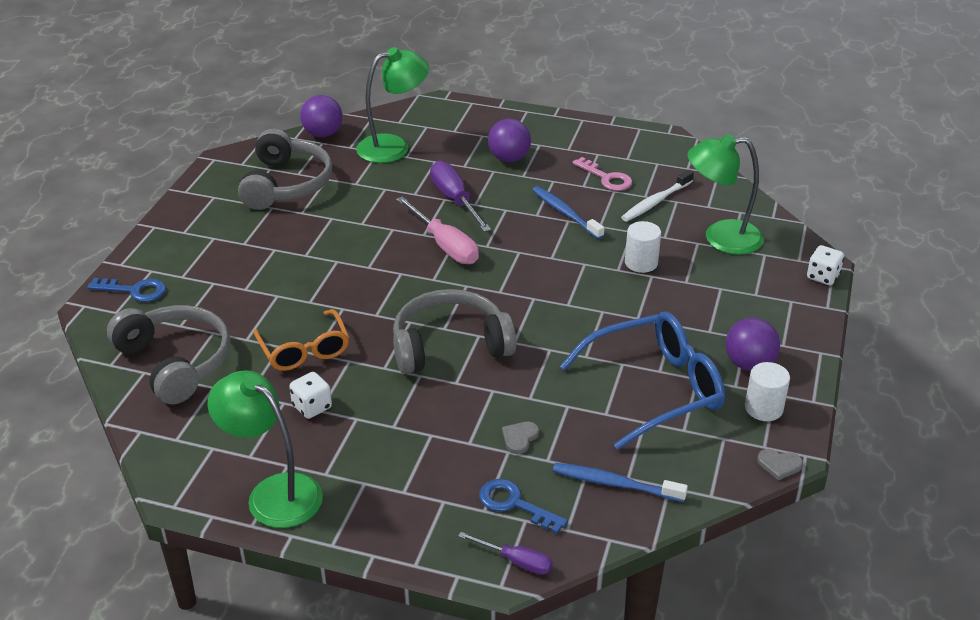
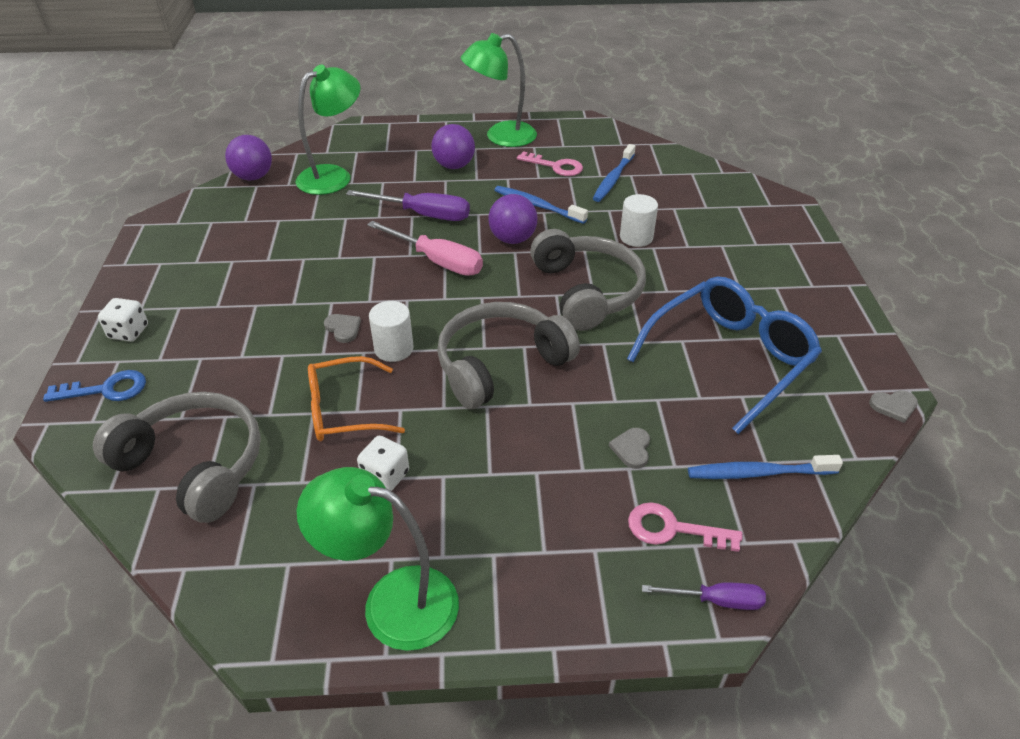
camera: 20 degrees left, 5 degrees up
grey headphones [238,129,332,210] -> grey headphones moved to [530,229,646,331]
orange glasses [253,309,349,371] -> orange glasses turned 120 degrees clockwise [308,356,405,441]
purple screwdriver [430,161,491,232] -> purple screwdriver turned 150 degrees clockwise [346,190,470,221]
blue key [479,479,568,534] -> pink key [628,502,743,552]
white toothbrush [621,170,694,221] -> blue toothbrush [593,144,636,202]
green lamp [687,134,764,255] -> green lamp moved to [461,33,537,147]
purple ball [725,318,780,371] -> purple ball moved to [488,194,537,244]
white cylinder [745,362,790,421] -> white cylinder moved to [369,301,413,362]
white dice [807,245,844,285] -> white dice moved to [98,298,148,342]
none -> grey heart [324,314,361,343]

